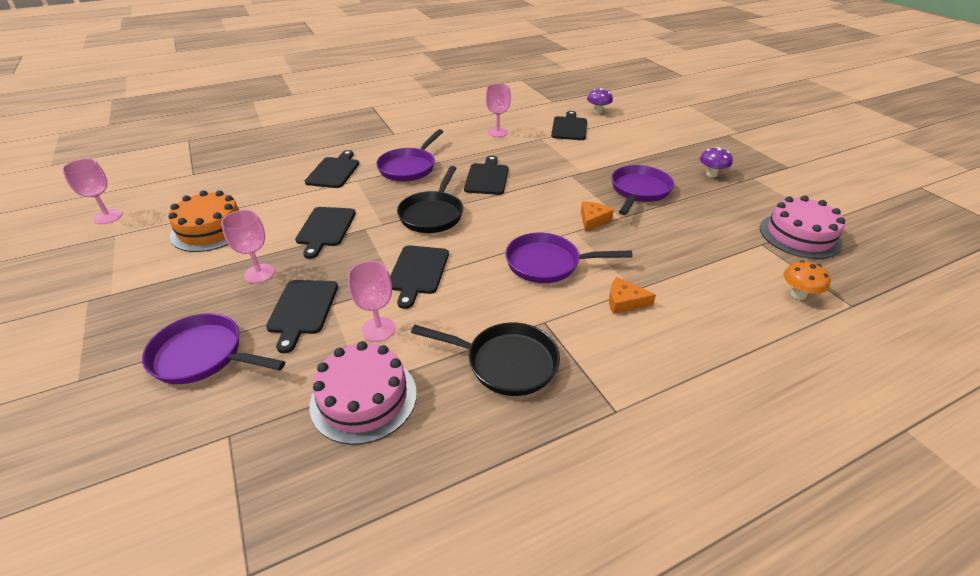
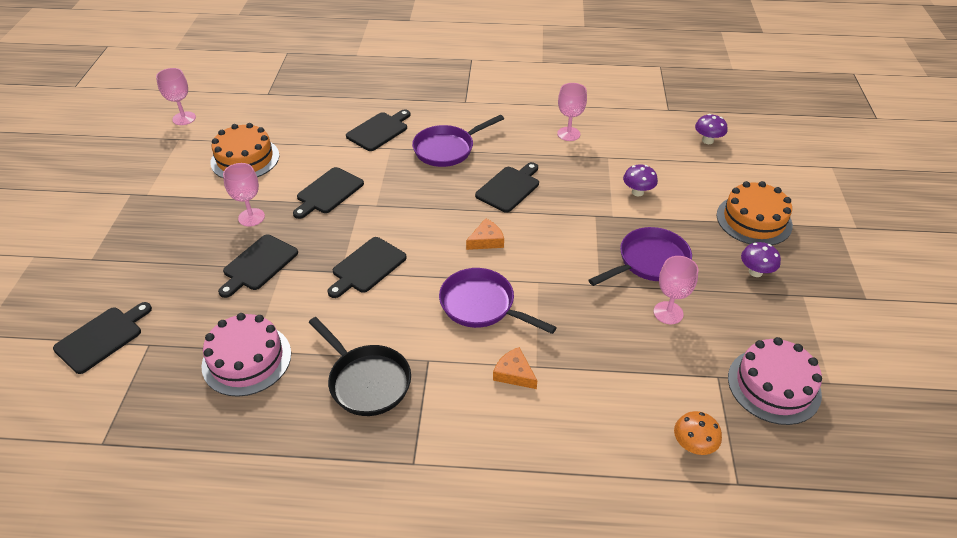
camera: 30 degrees right, 5 degrees up
purple pan [142,313,285,384] -> none
pink goblet [348,261,395,342] -> pink goblet moved to [654,256,698,324]
black pan [397,166,463,233] -> none
black cutting board [551,111,587,140] -> black cutting board moved to [53,302,152,374]
orange cheese [581,201,614,232] -> orange cheese moved to [466,218,504,250]
none -> purple mushroom [623,164,658,196]
none -> orange cake [717,181,793,245]

